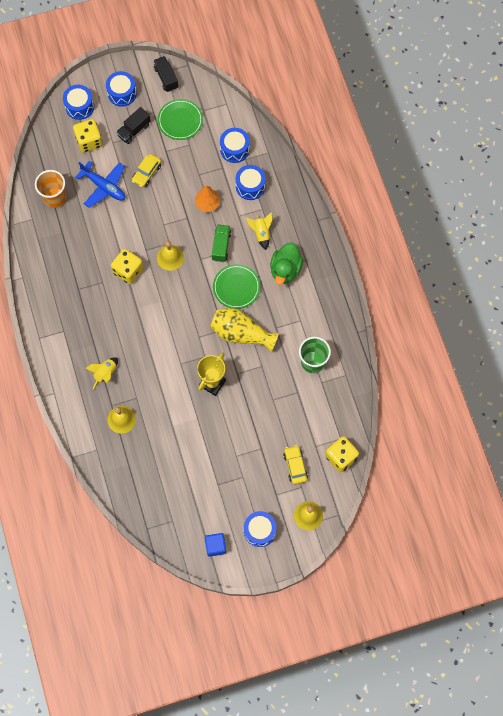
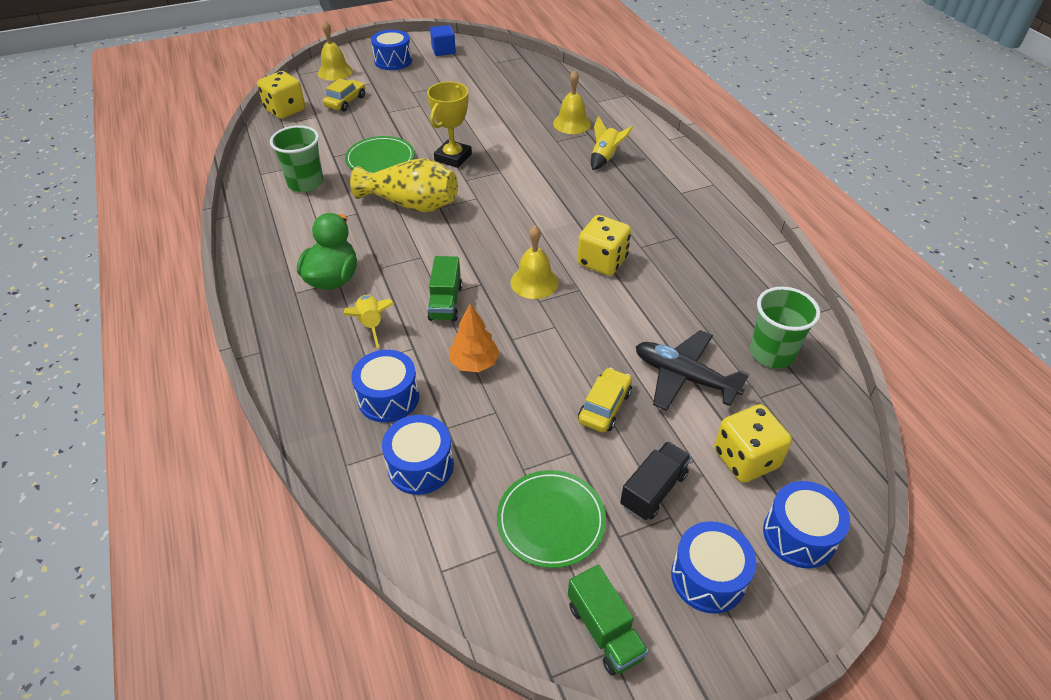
camera: 175 degrees right, 25 degrees down
orange cup [35,170,66,208] -> green cup [750,287,821,368]
blue plane [75,161,125,208] -> black plane [636,330,749,411]
black truck [153,56,178,92] -> green truck [568,565,648,675]
green plate [213,264,260,309] -> green plate moved to [345,136,415,173]
yellow car [283,445,308,485] -> yellow car turned 135 degrees counterclockwise [323,78,365,112]

